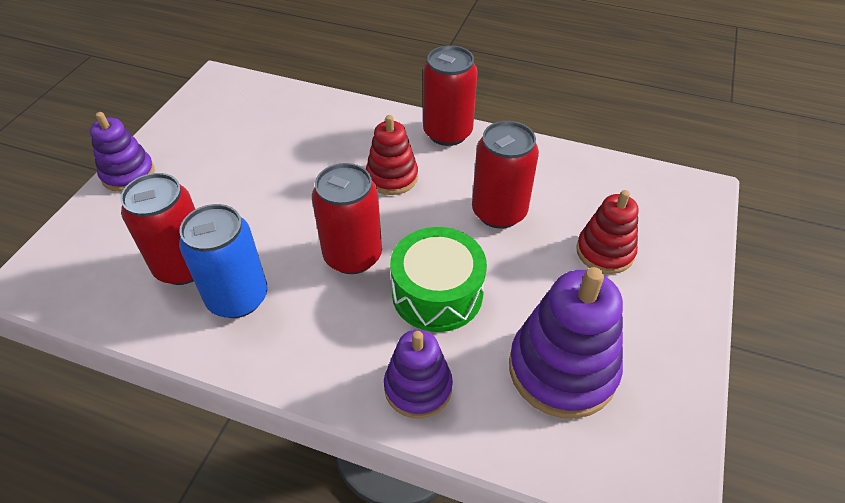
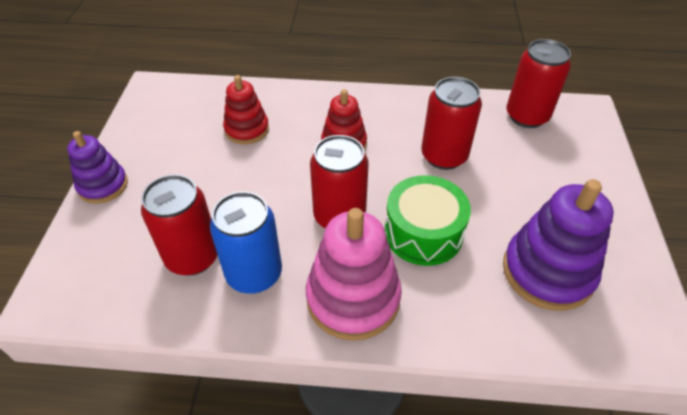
camera: 15 degrees left, 0 degrees up
purple stacking toy [384,329,453,419] -> none
red can [423,45,478,146] -> red can moved to [506,39,571,128]
red stacking toy [576,190,639,274] -> red stacking toy moved to [223,75,269,145]
none -> pink stacking toy [306,208,402,341]

